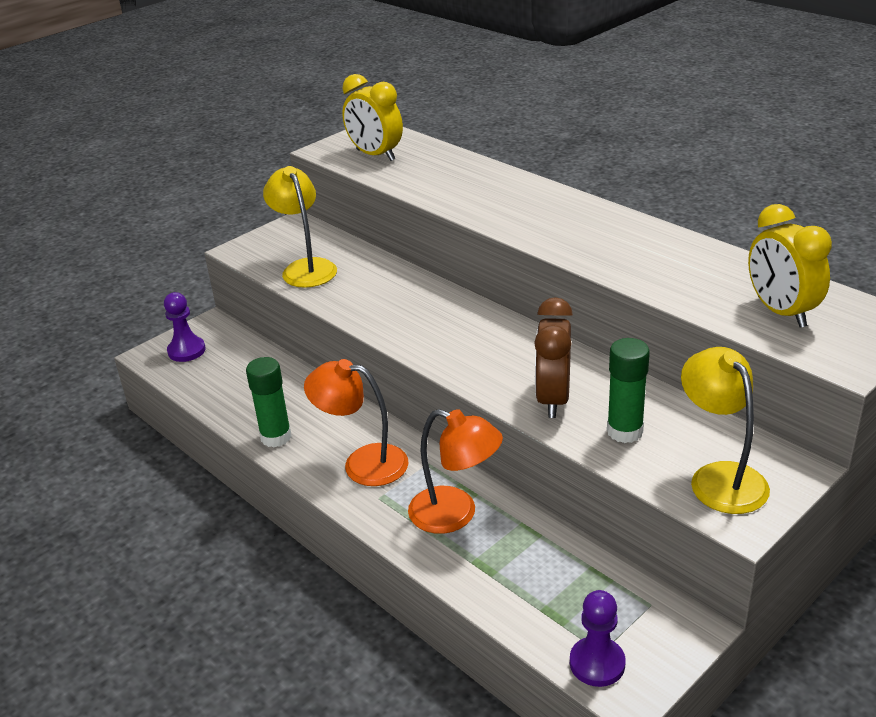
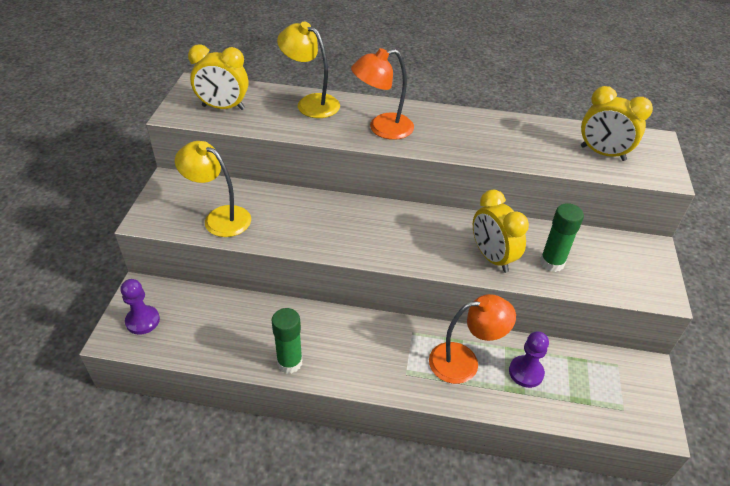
camera: 40 degrees left, 10 degrees up
orange lamp [304,359,409,486] -> orange lamp moved to [351,48,414,140]
brown clock [534,297,573,418] -> yellow clock [473,190,529,273]
purple pawn [570,590,626,687] -> purple pawn moved to [509,331,549,388]
yellow lamp [681,347,770,514] -> yellow lamp moved to [277,22,340,118]

